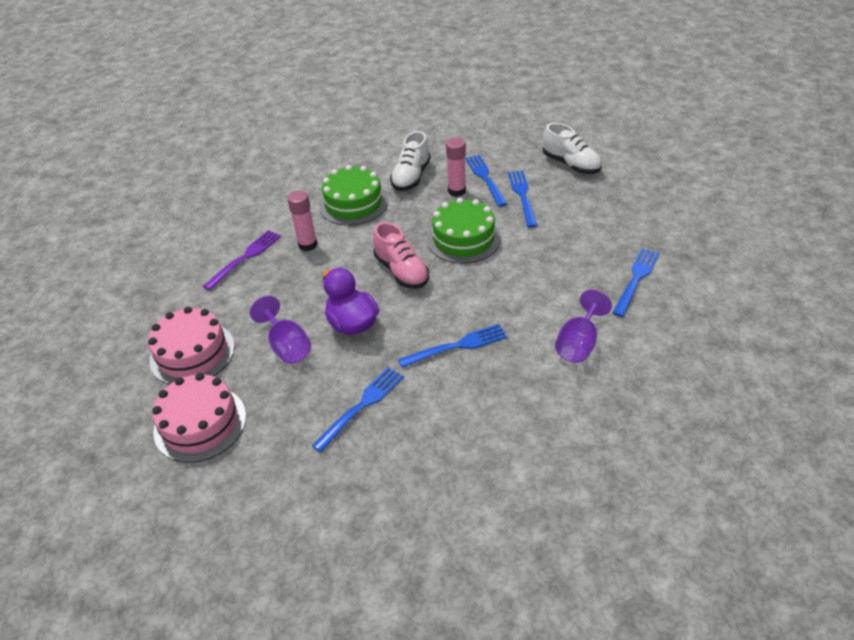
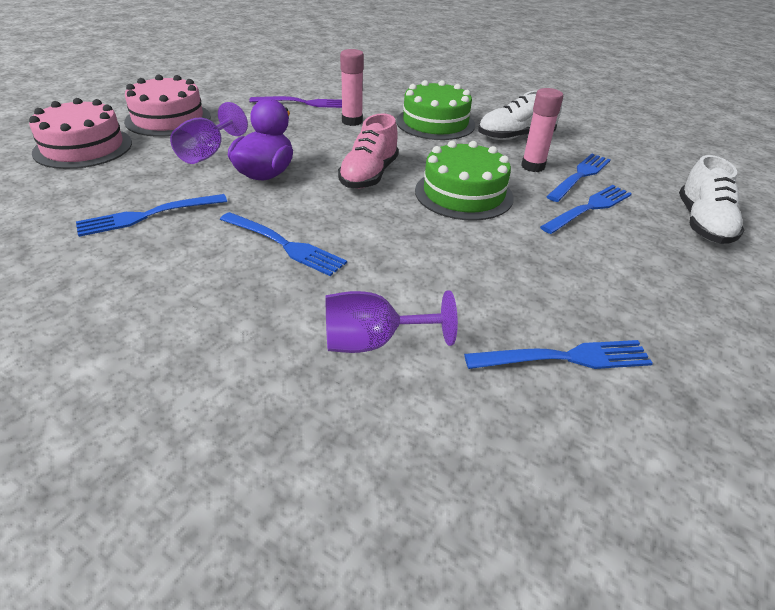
camera: 50 degrees right, 5 degrees down
blue fork [312,367,404,452] -> blue fork turned 150 degrees clockwise [76,194,227,237]

